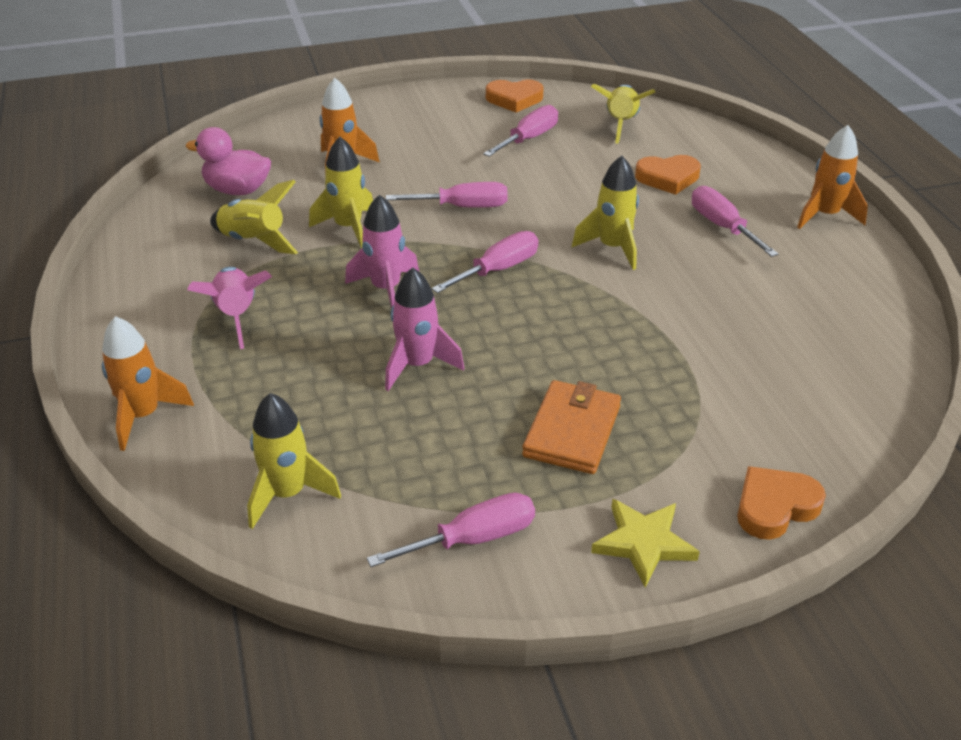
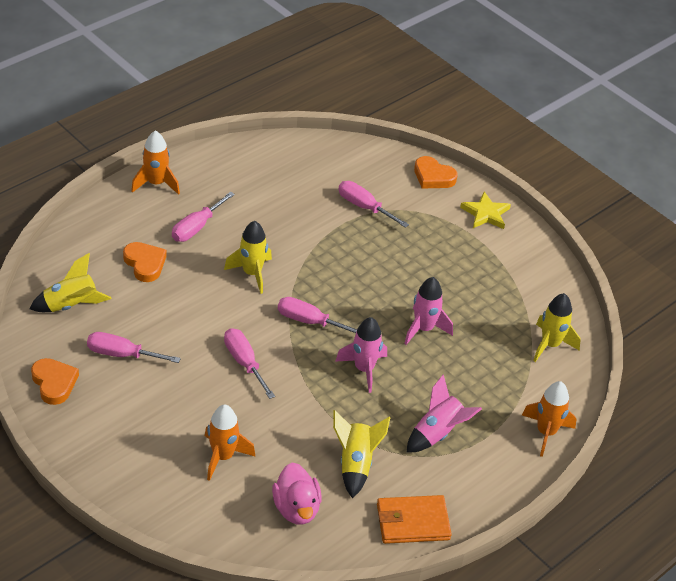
camera: 120 degrees left, 5 degrees up
yellow rocket [309,137,373,248] -> none
pink screwdriver [367,493,535,567] -> pink screwdriver moved to [338,181,409,228]
orange wallet [522,380,621,474] -> orange wallet moved to [377,495,452,544]

